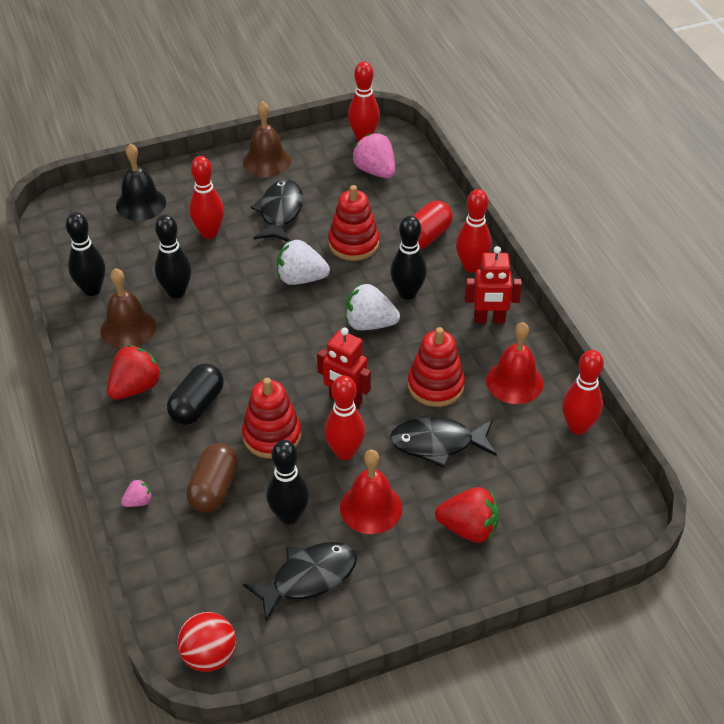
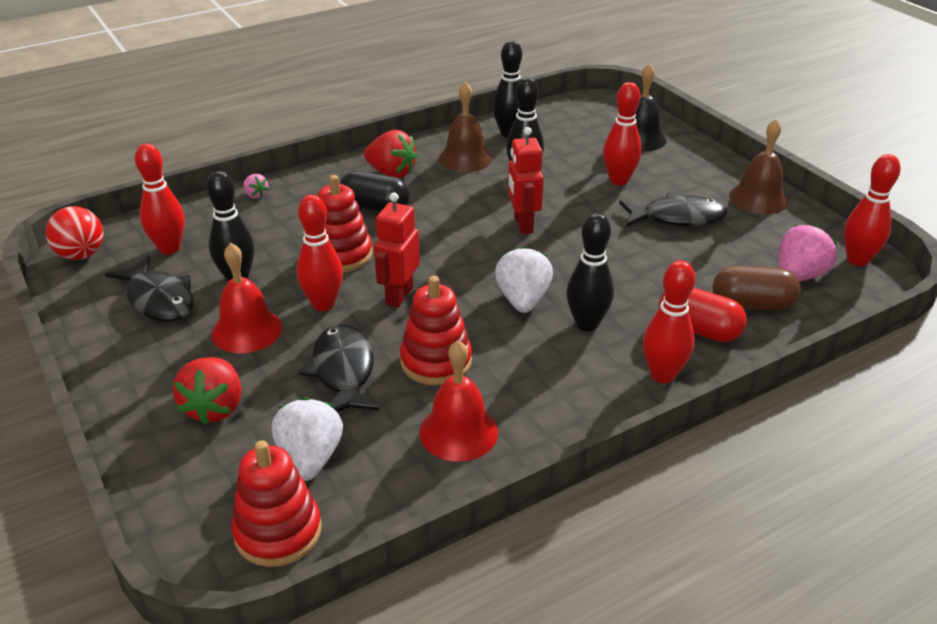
camera: 80 degrees right, 10 degrees down
brown capsule [186,443,238,513] -> brown capsule moved to [713,266,800,310]
white strawberry [277,240,330,285] -> white strawberry moved to [272,397,343,481]
red stacking toy [328,185,379,261] -> red stacking toy moved to [231,440,322,567]
red robot [465,246,522,323] -> red robot moved to [508,127,544,234]
red bowling pin [562,350,604,435] -> red bowling pin moved to [135,144,185,254]

